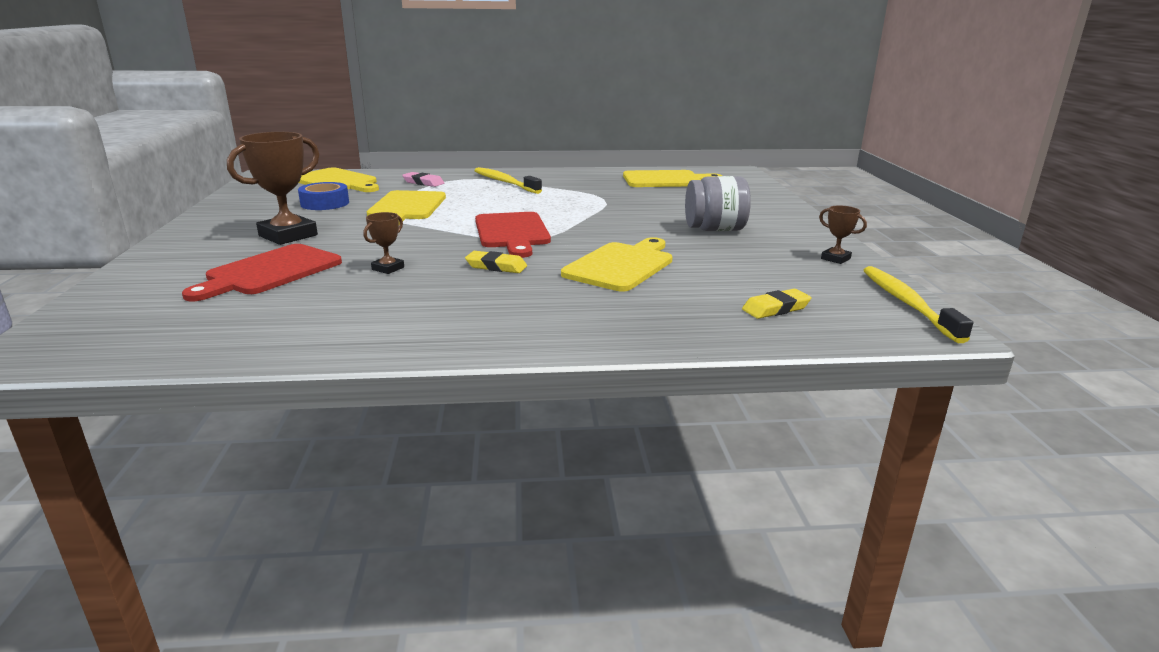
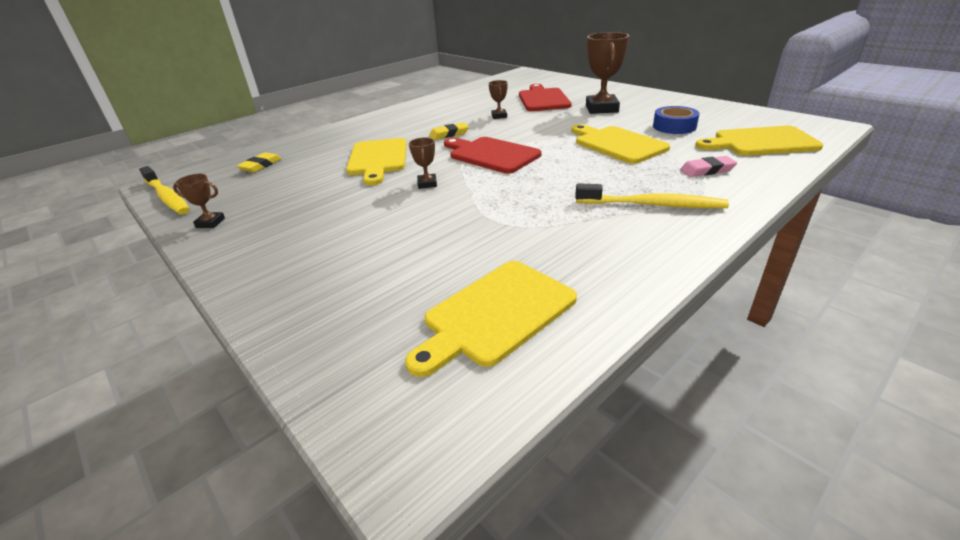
camera: 145 degrees right, 10 degrees up
grey jar [685,176,751,231] -> none
none -> brown trophy [409,137,437,189]

